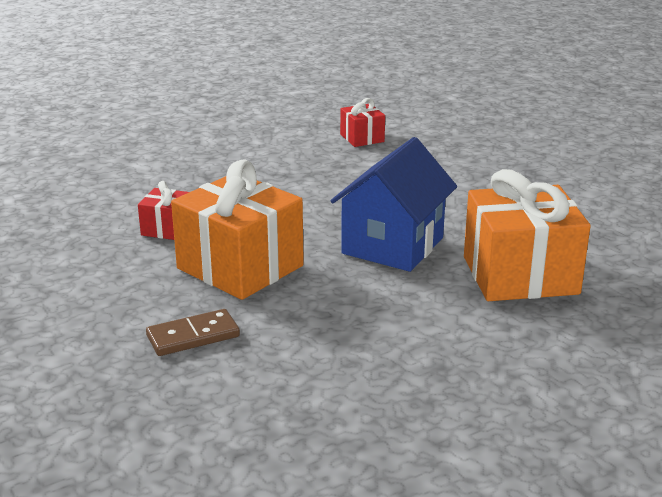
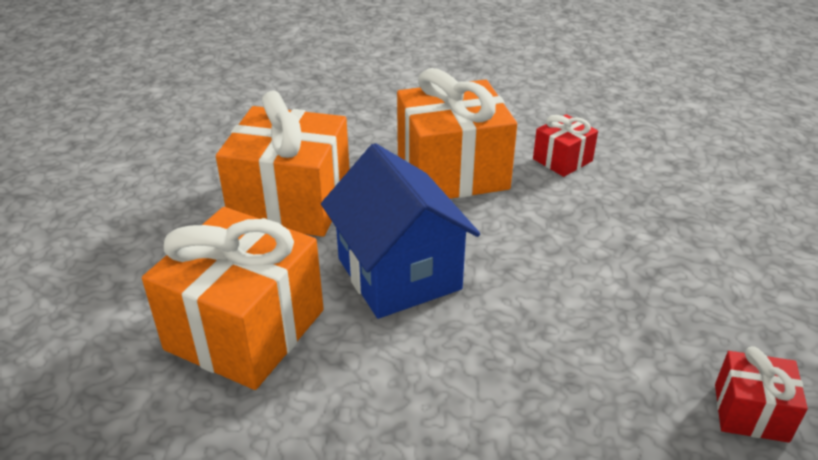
camera: 125 degrees right, 10 degrees up
brown domino [146,309,240,356] -> none
none -> orange gift [216,90,350,237]

